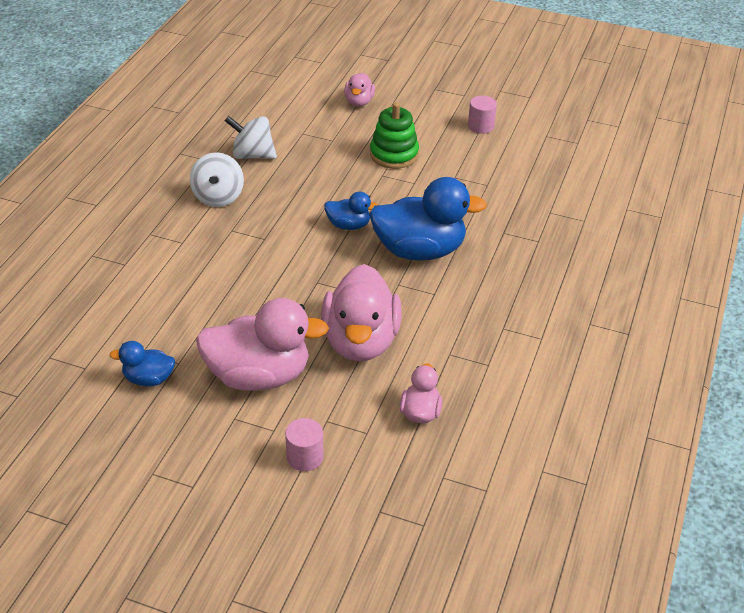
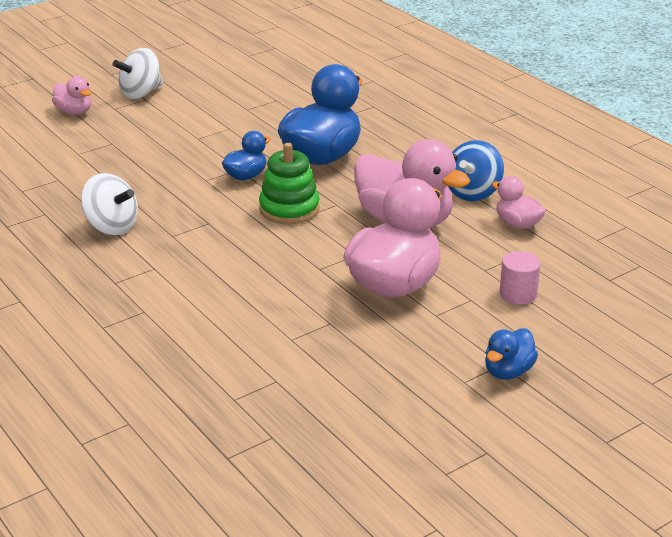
camera: 55 degrees left, 10 degrees down
blue duck [109,341,175,386] -> blue duck moved to [485,329,538,380]
white spinning top [225,116,277,159] -> white spinning top moved to [113,48,163,99]
green stacking toy [370,102,419,169] -> green stacking toy moved to [259,143,319,224]
pink cylinder [468,96,497,134] -> none
none -> blue spinning top [448,140,504,201]

